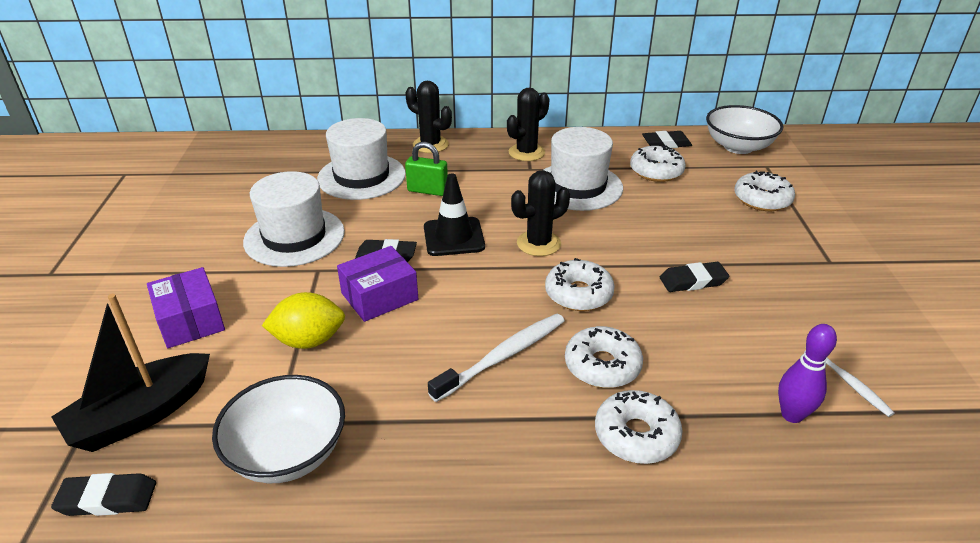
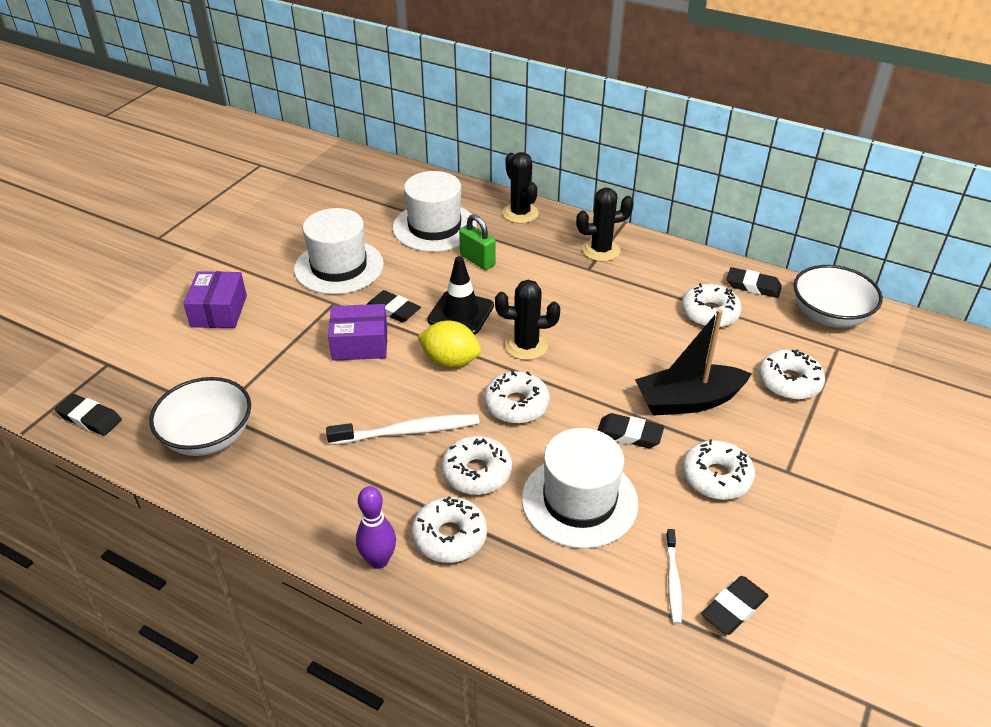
camera: 30 degrees right, 5 degrees up
black boat [52,294,210,452] -> black boat moved to [635,309,752,416]
yellow lemon [262,292,345,349] -> yellow lemon moved to [417,321,481,368]
white hat [544,127,623,211] -> white hat moved to [522,428,638,549]
purple bowling pin [778,324,837,423] -> purple bowling pin moved to [356,486,396,569]
none -> white donut [682,439,755,500]
none -> black eraser [701,576,769,635]

